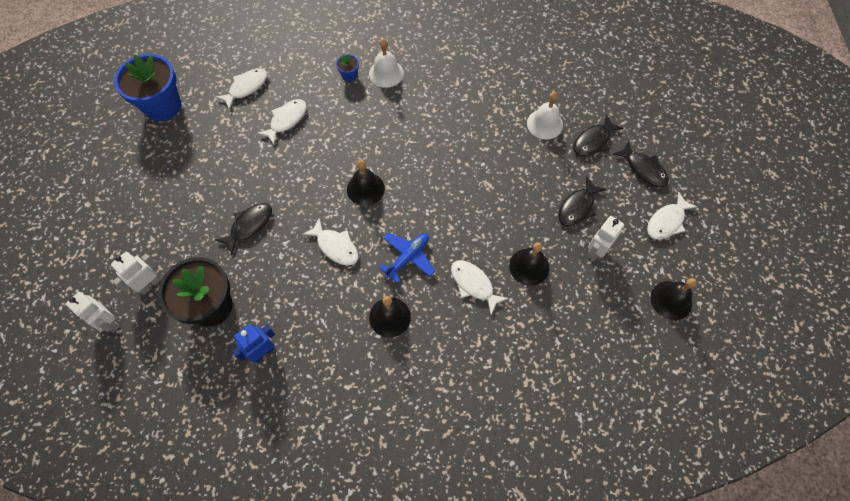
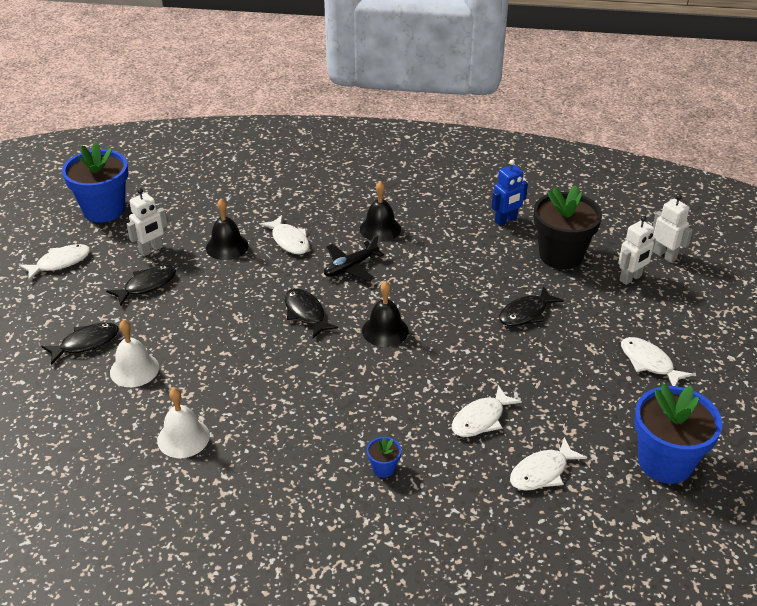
camera: 170 degrees left, 25 degrees down
white fish [302,218,358,266] -> white fish moved to [621,337,694,386]
white bell [369,39,404,88] -> white bell moved to [157,388,210,458]
blue plane [379,233,435,283] -> black plane [324,235,384,282]
black fish [613,141,669,187] -> black fish moved to [285,289,338,338]
black bell [650,278,697,320] -> blue flower pot [62,142,128,222]

